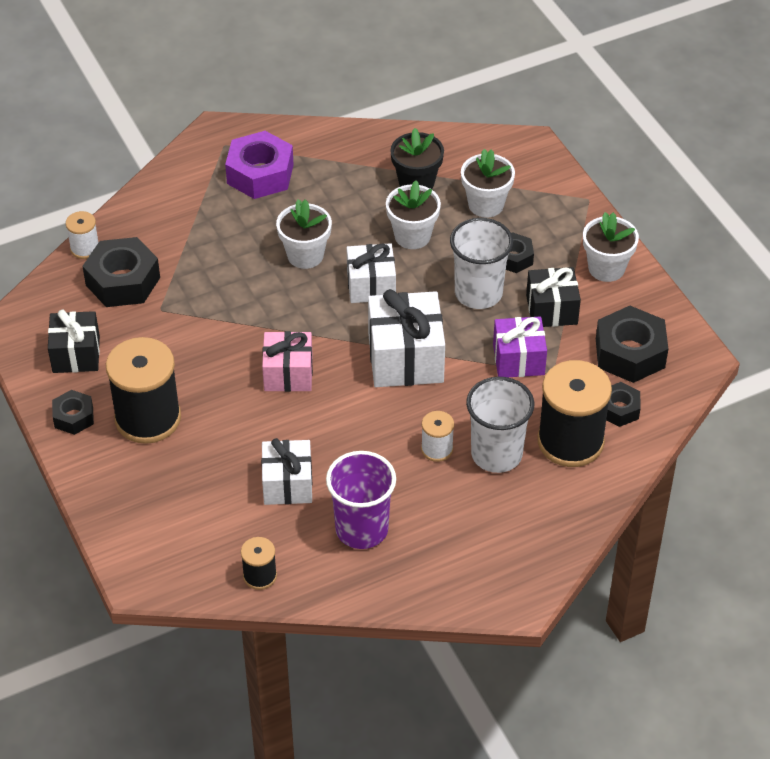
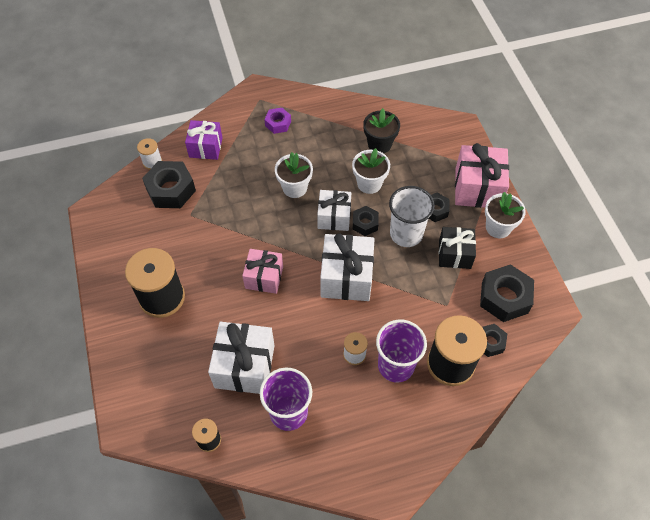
camera: 10 degrees right, 10 degrees up
black gift [48,310,100,373] -> none
black nut [52,390,94,435] -> black nut moved to [353,206,379,236]
purple nut [225,131,294,199] -> purple nut [264,108,291,134], size x0.56
white gift [261,438,312,505] -> white gift [208,322,275,394], size x1.53
white flower pot [461,149,515,218] -> none
white cup [466,377,534,473] -> purple cup [376,320,427,382]
purple gift [493,317,547,377] -> purple gift moved to [185,120,223,160]
none -> pink gift [455,143,509,208]

